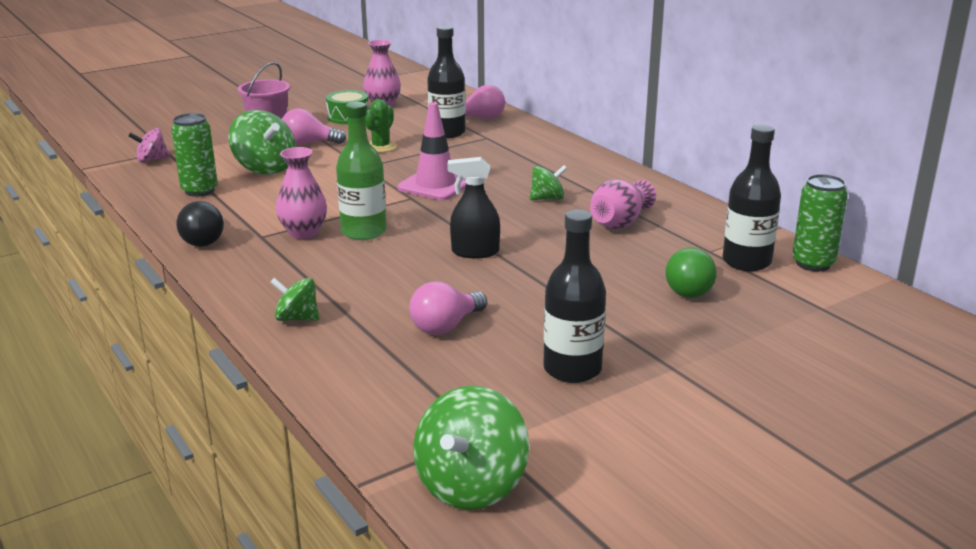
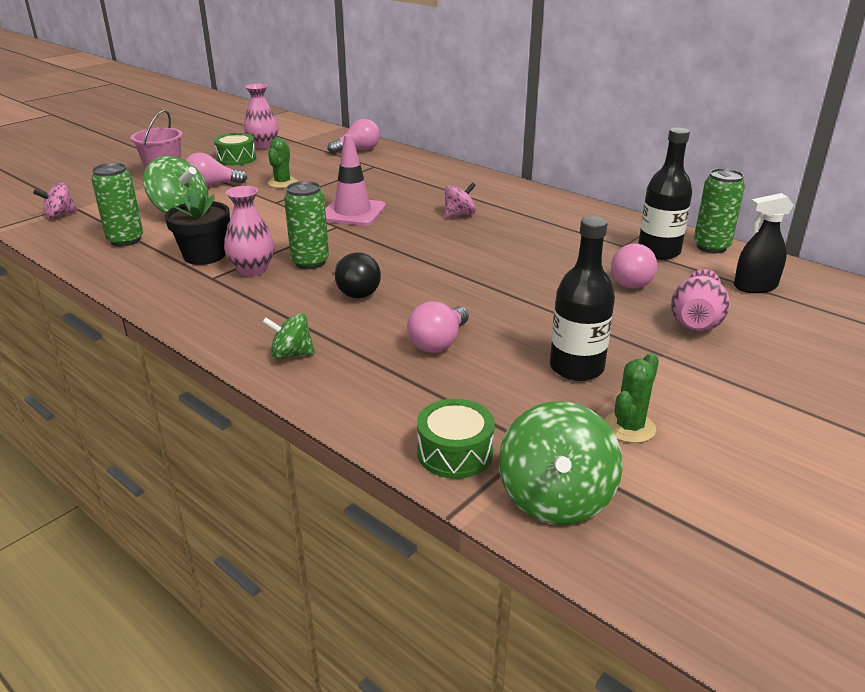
camera: 15 degrees left, 5 degrees up
black light bulb [176,201,224,247] -> black light bulb moved to [335,252,381,299]
green bottle [336,102,387,240] -> green can [284,181,329,269]
black bottle [427,26,465,138] -> none
black spray bottle [447,157,500,258] -> black spray bottle moved to [734,193,794,293]
green spinning top [530,165,568,200] -> pink spinning top [445,182,476,218]
pink vase [590,180,656,229] -> pink vase moved to [671,269,730,331]
green light bulb [666,248,717,298] -> pink light bulb [611,244,657,289]
none -> black flower pot [165,190,230,265]
none -> green drum [417,399,495,479]
none -> green cactus [605,353,659,443]

